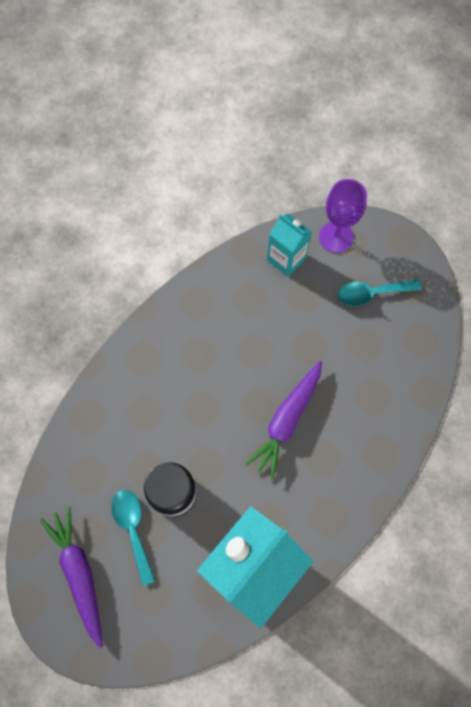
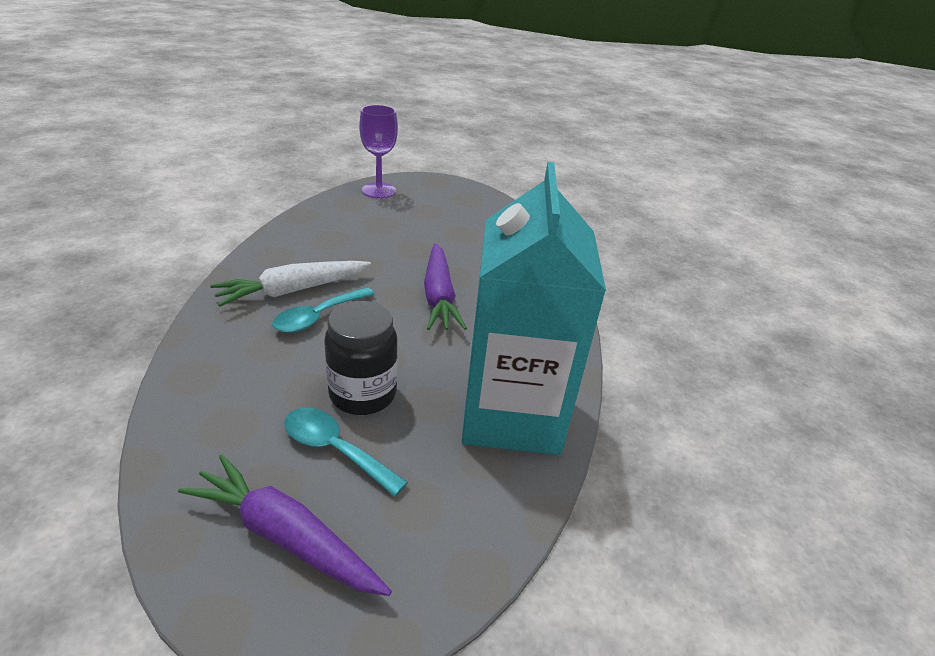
camera: 40 degrees left, 35 degrees down
turquoise carton [267,214,312,277] -> none
turquoise spoon [338,279,422,306] -> turquoise spoon moved to [272,287,374,333]
none -> white carrot [210,261,371,307]

